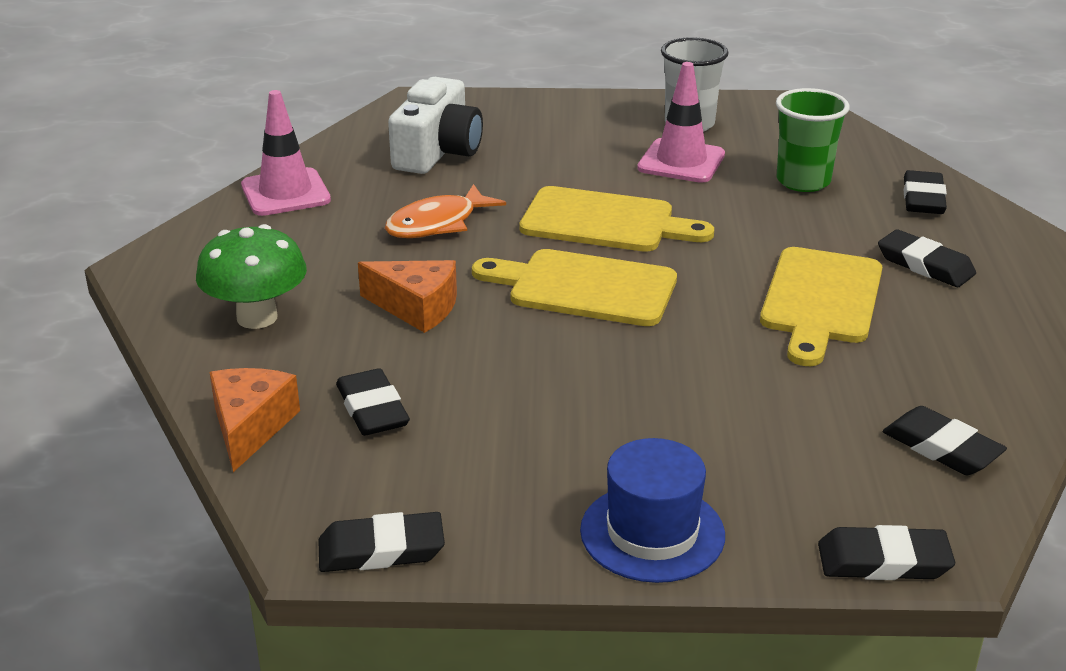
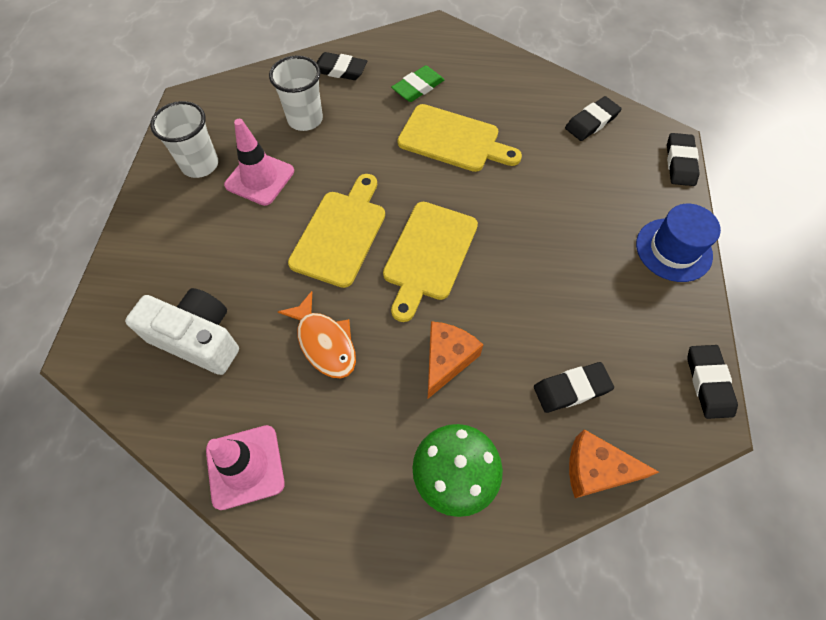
camera: 85 degrees left, 30 degrees up
green cup [776,88,850,192] -> white cup [269,55,323,131]
black eraser [878,229,976,287] -> green eraser [391,65,444,102]

